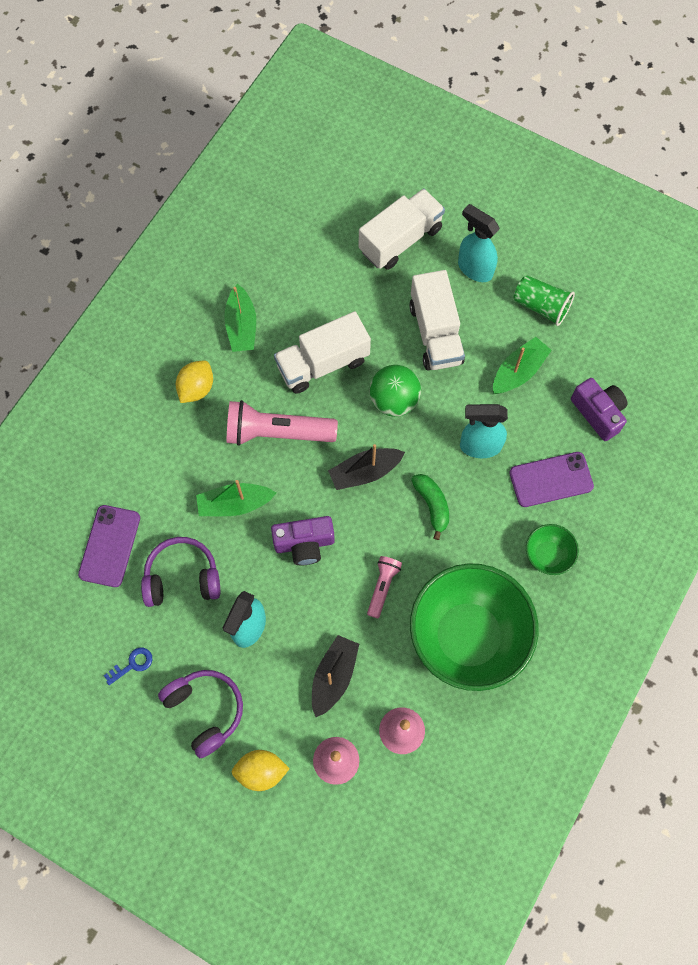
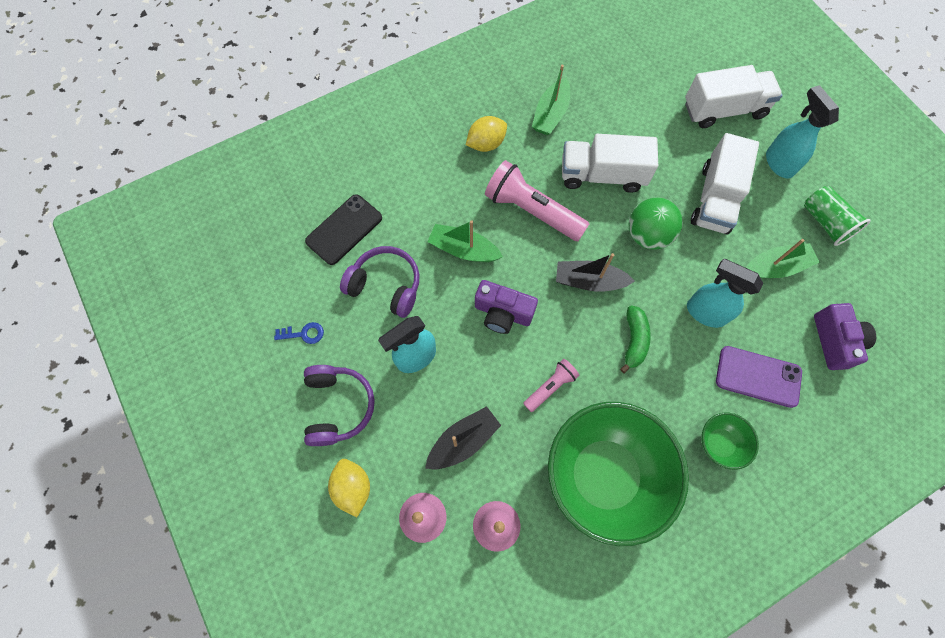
camera: 30 degrees right, 0 degrees up
purple phone [78,505,140,587] -> black phone [305,194,382,265]
yellow lemon [232,750,290,791] -> yellow lemon turned 45 degrees clockwise [328,459,370,517]

